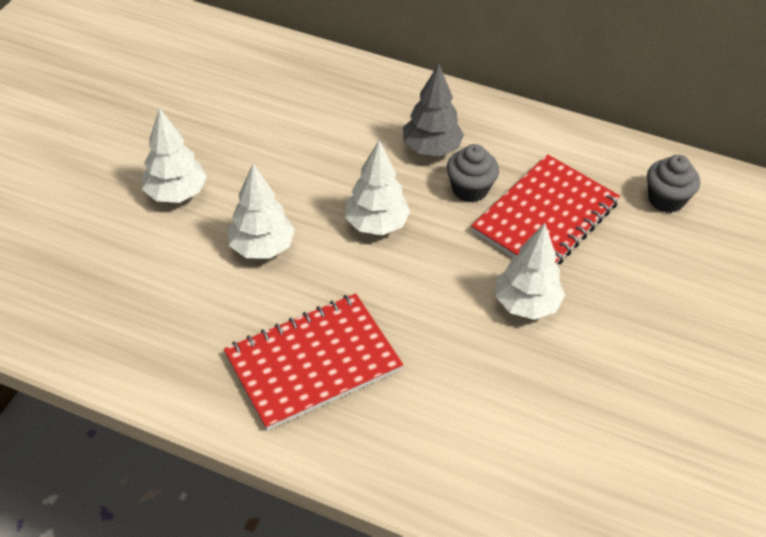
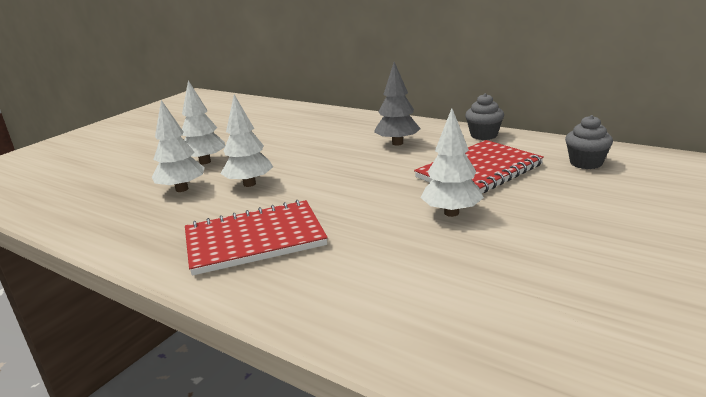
camera: 15 degrees right, 25 degrees down
white tree [345,140,411,235] -> white tree moved to [152,100,205,192]
grey cupcake [447,144,499,202] -> grey cupcake moved to [465,93,504,140]

